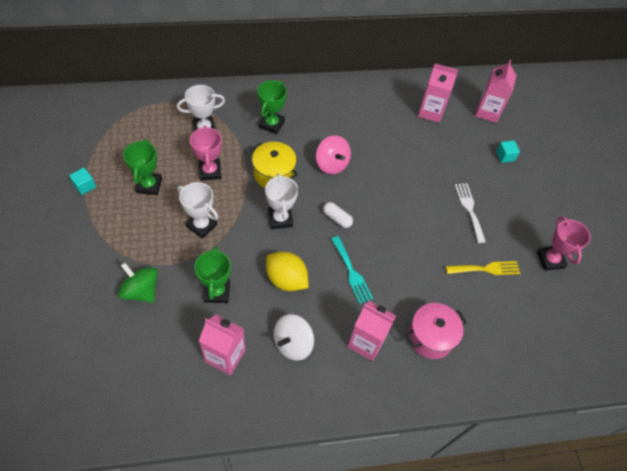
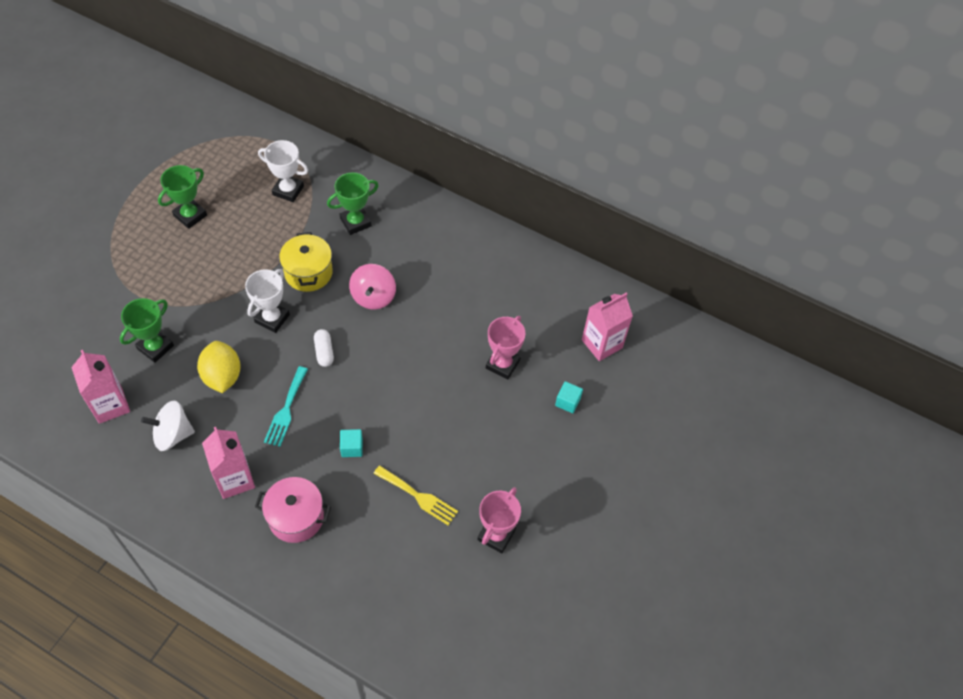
camera: 40 degrees right, 0 degrees up
turquoise cube [69,167,96,195] -> turquoise cube moved to [340,429,363,457]
green spinning top [118,263,158,303] -> none
white trophy [177,182,218,239] -> none
pink trophy [190,126,222,181] -> pink trophy moved to [486,316,525,380]
pink carton [418,64,458,123] -> none
white fork [455,183,486,243] -> none

